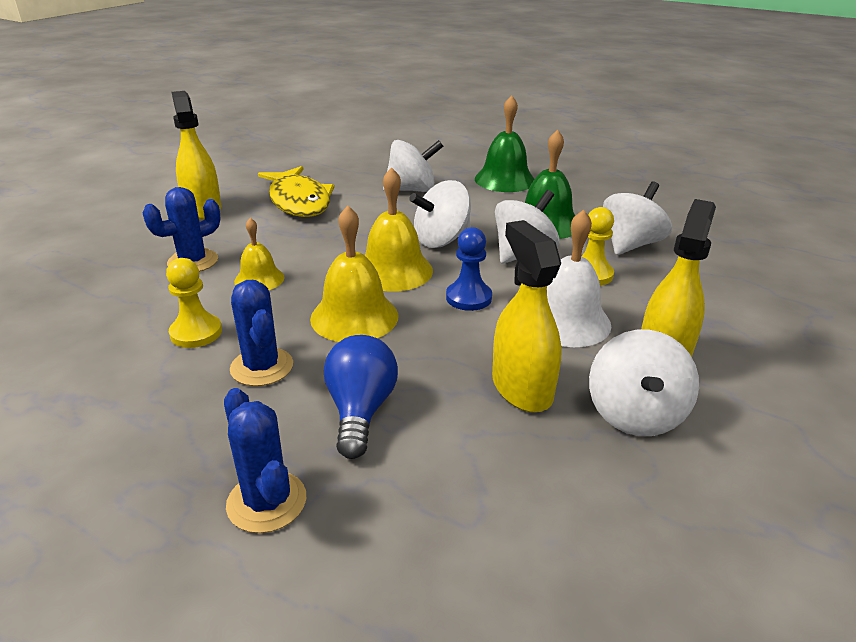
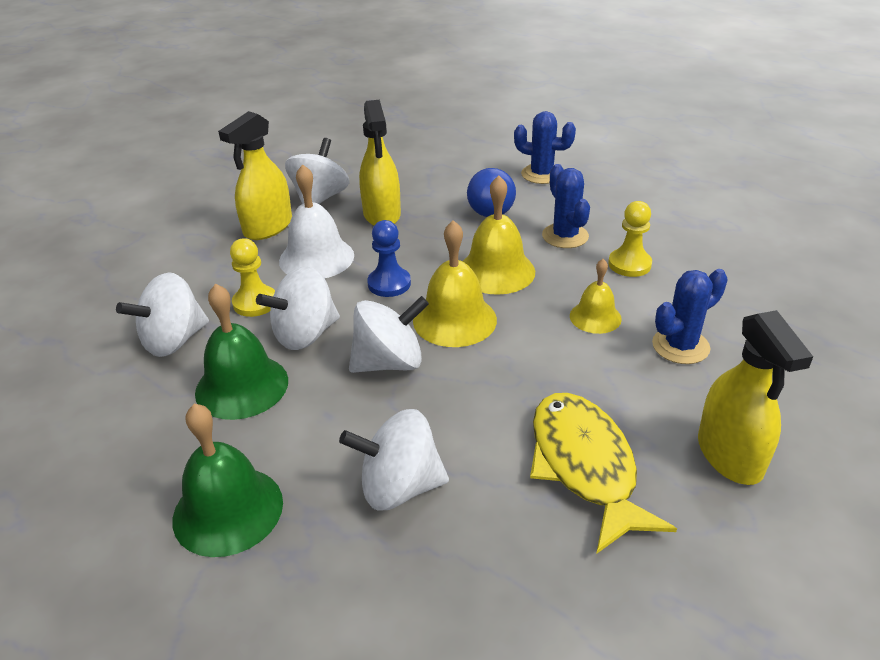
camera: 170 degrees left, 5 degrees up
blue cactus [224,388,306,533] -> blue cactus turned 45 degrees counterclockwise [514,111,576,184]

